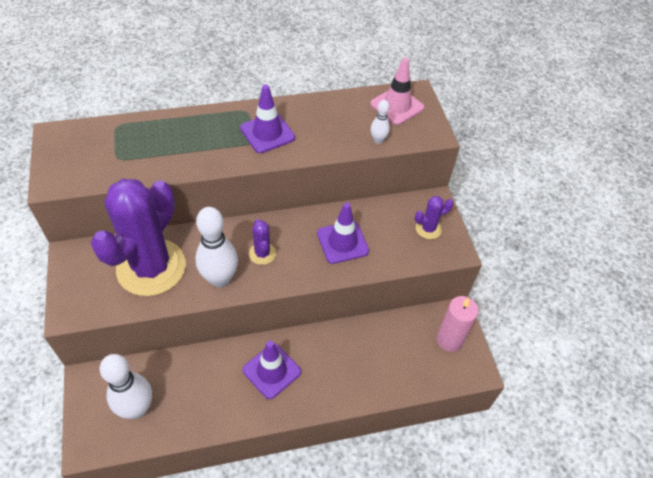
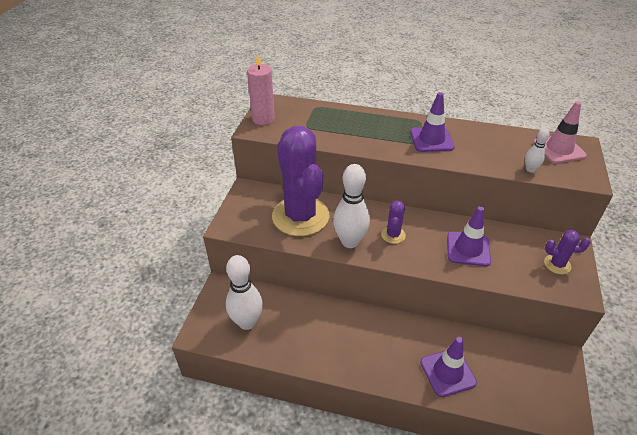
camera: 30 degrees right, 10 degrees down
purple cactus [91,179,186,296] -> purple cactus turned 75 degrees counterclockwise [272,126,329,236]
purple traffic cone [242,341,301,399] -> purple traffic cone moved to [420,337,477,397]
pink candle [437,296,479,352] -> pink candle moved to [247,53,275,125]

